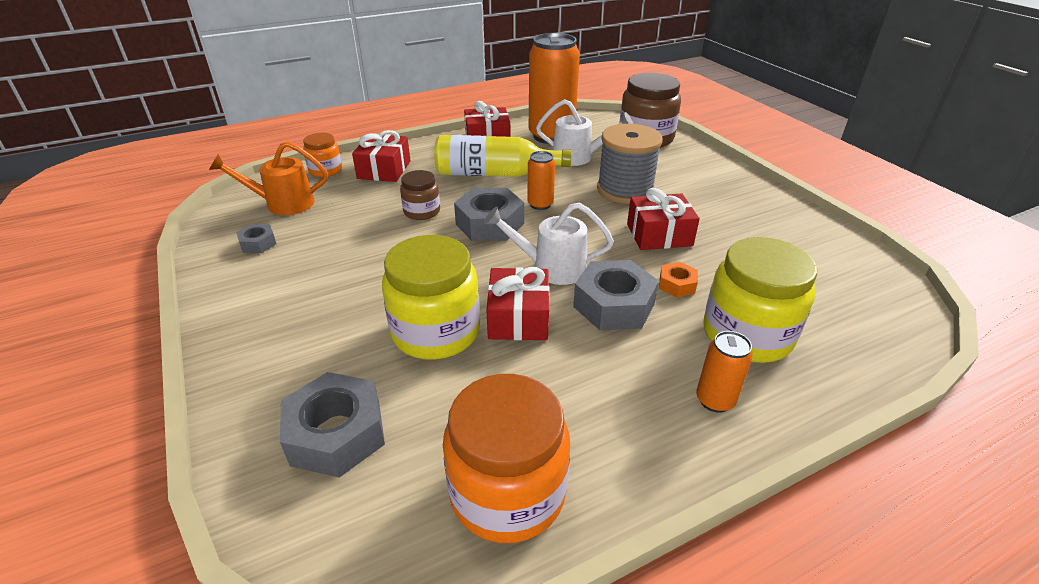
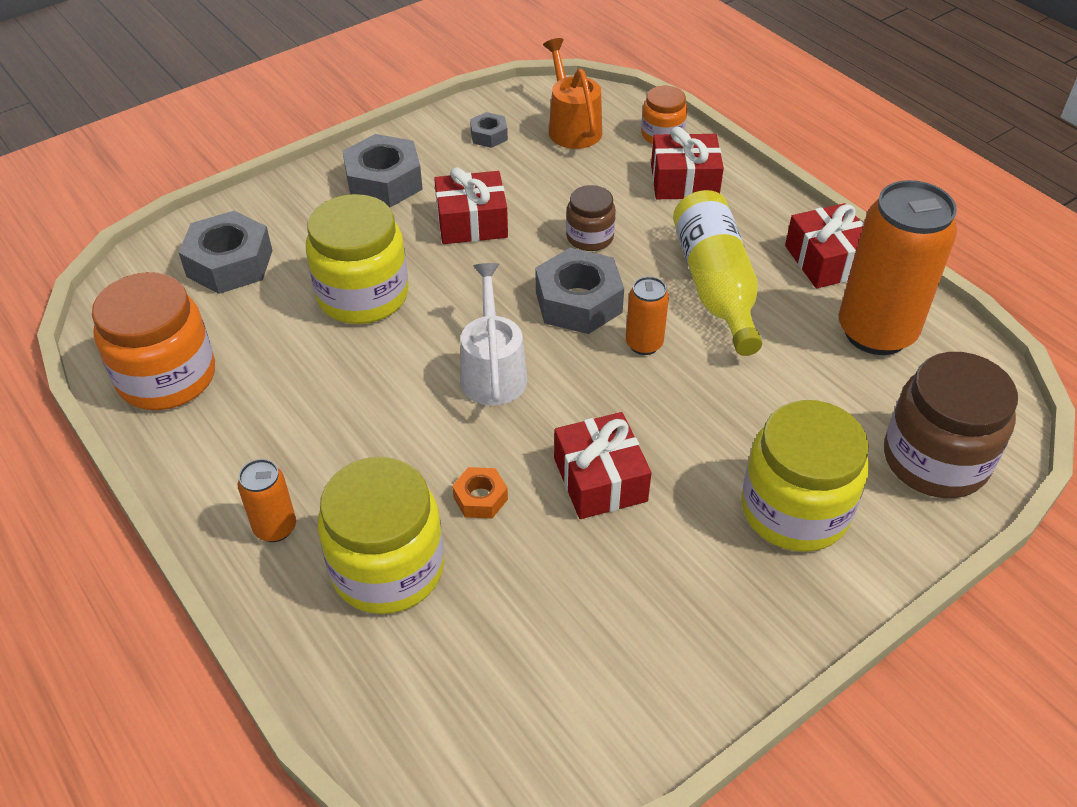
camera: 80 degrees right, 10 degrees up
red gift [486,267,550,340] -> red gift moved to [434,167,508,244]
white watering can [536,99,633,166] -> none
grey nut [573,260,659,330] -> grey nut moved to [343,134,423,208]
grey spool [597,124,663,204] -> none
none -> yellow jar [741,400,869,552]

